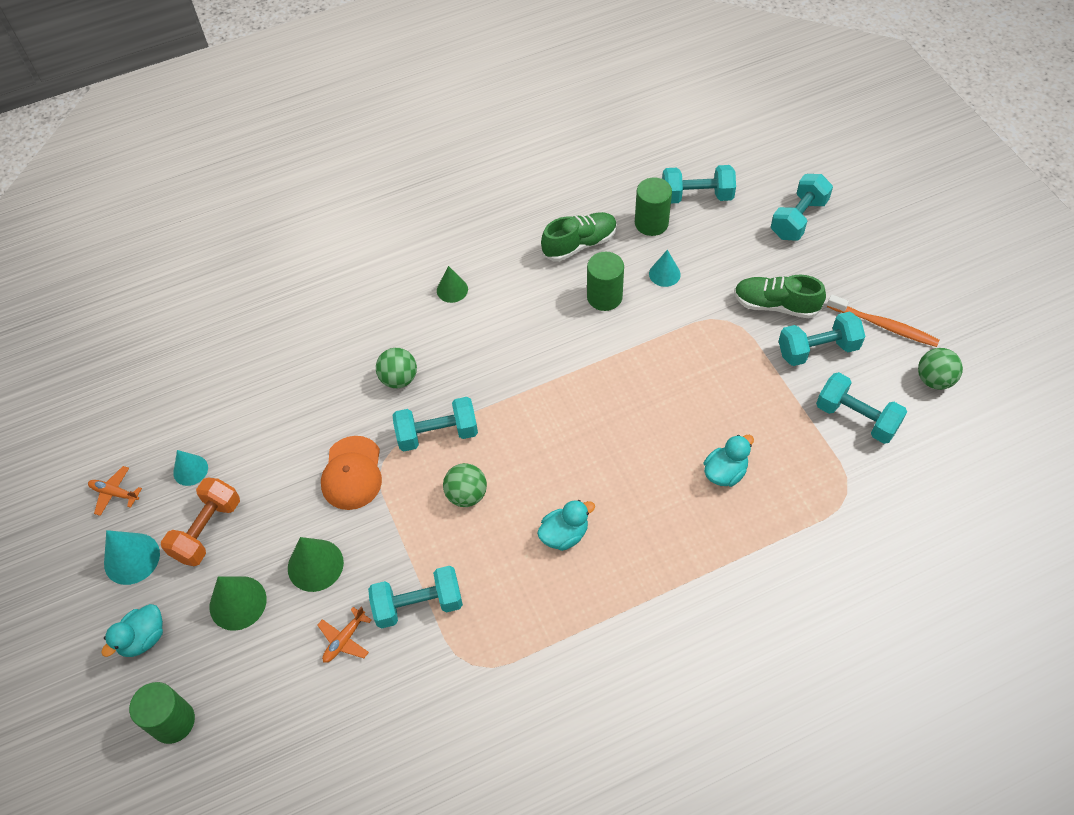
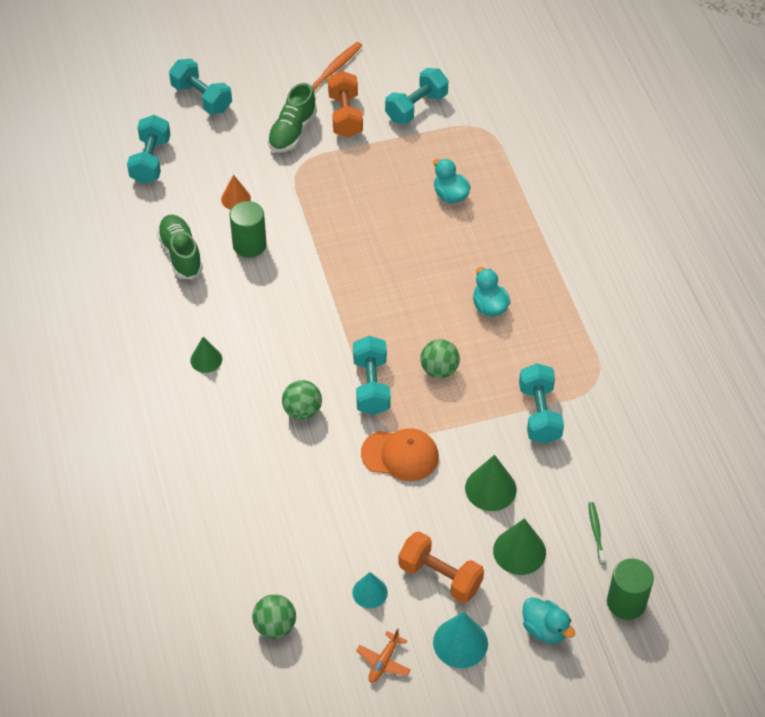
camera: 85 degrees left, 5 degrees down
orange plane [318,607,372,663] -> none
green cylinder [635,177,672,236] -> none
turquoise cone [649,250,681,287] -> orange cone [221,174,251,210]
turquoise dumbbell [779,312,865,366] -> orange dumbbell [328,71,363,138]
green ball [918,348,963,390] -> green ball moved to [252,594,296,639]
none -> green toothbrush [588,502,606,564]

